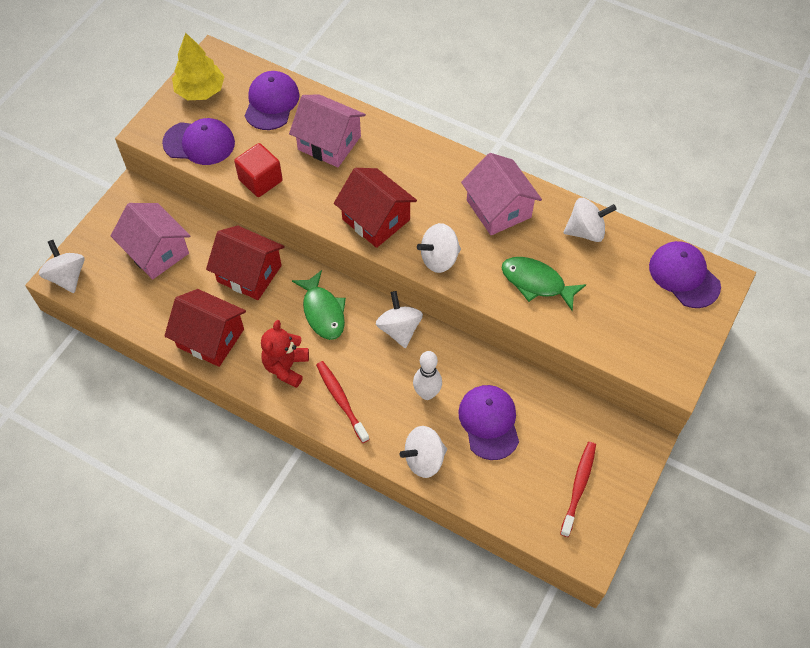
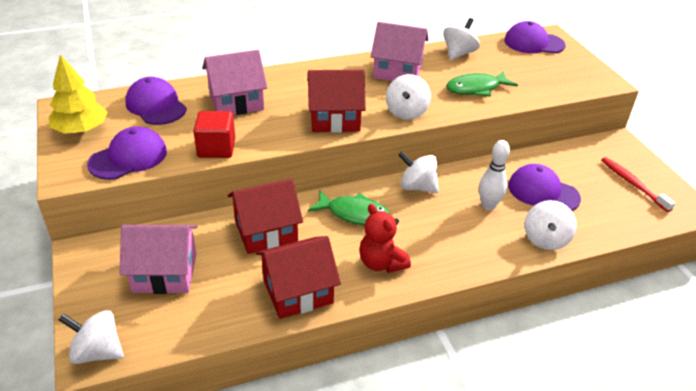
camera: 50 degrees left, 20 degrees down
red toothbrush [316,361,369,443] -> none

